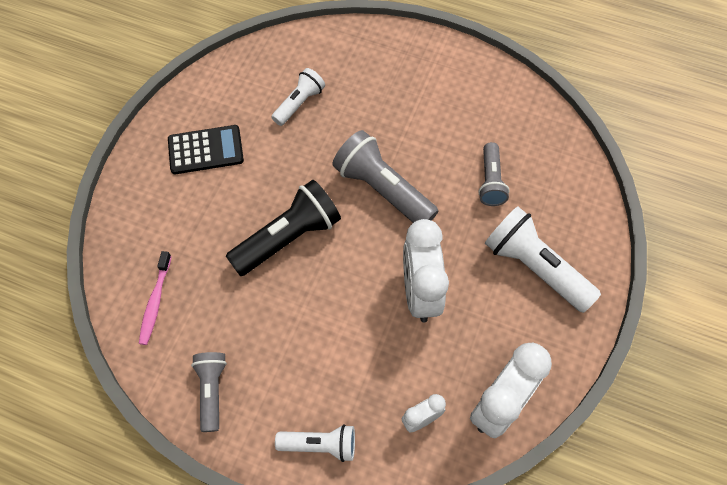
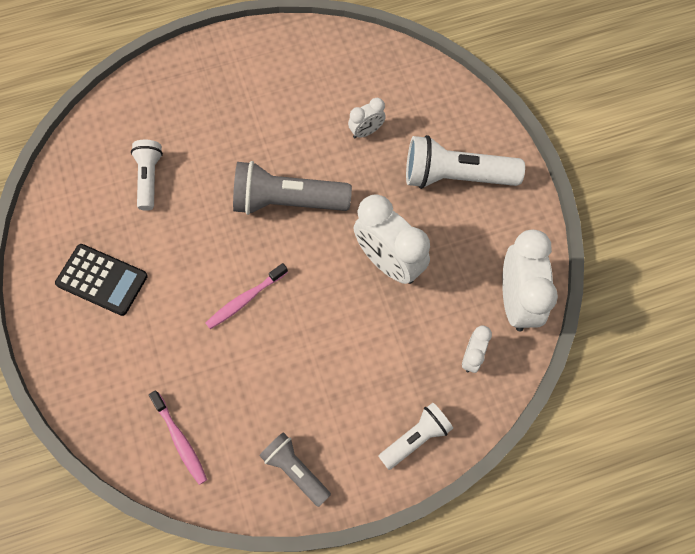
camera: 40 degrees left, 5 degrees up
black calculator [168,125,244,174] -> black calculator turned 75 degrees clockwise [55,244,148,316]
black flashlight [226,180,341,276] -> pink toothbrush [206,263,288,329]
grey flashlight [478,142,510,206] -> white clock [348,98,386,139]

